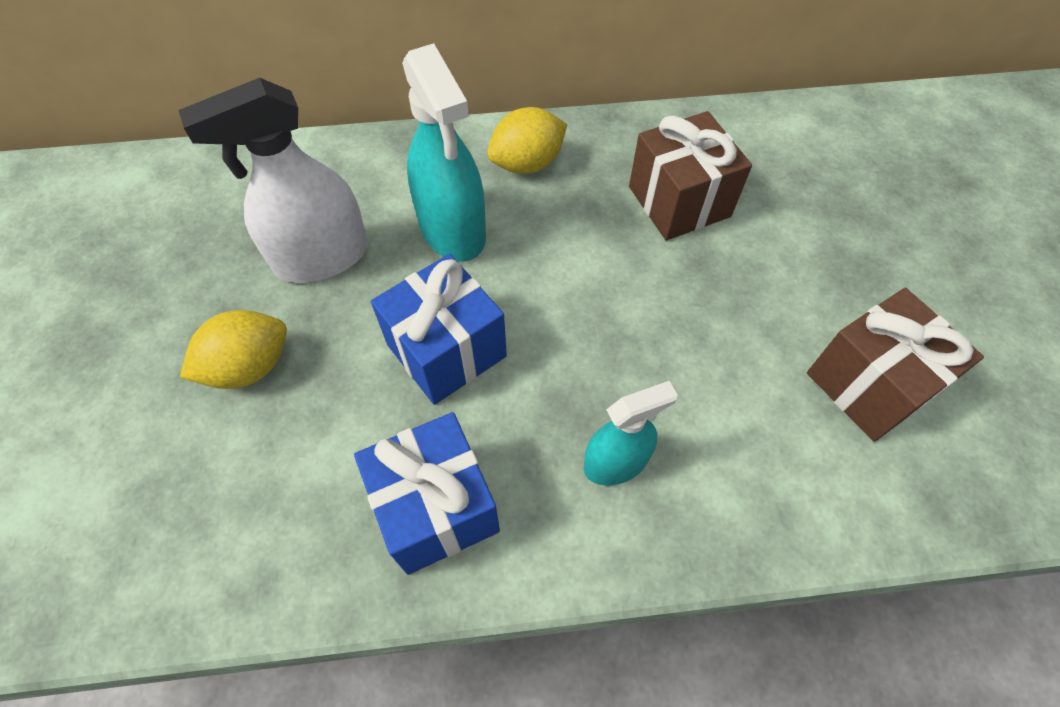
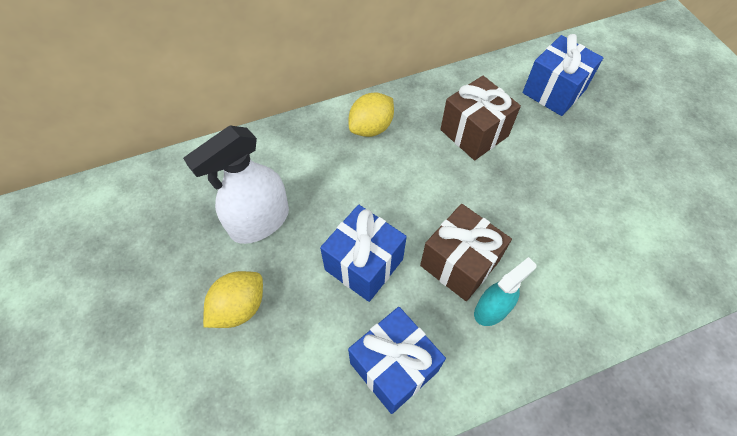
camera: 15 degrees left, 0 degrees up
turquoise spray bottle [402,43,486,262] -> none
brown gift [807,288,984,442] -> brown gift moved to [420,204,512,301]
none -> blue gift [523,34,603,116]

